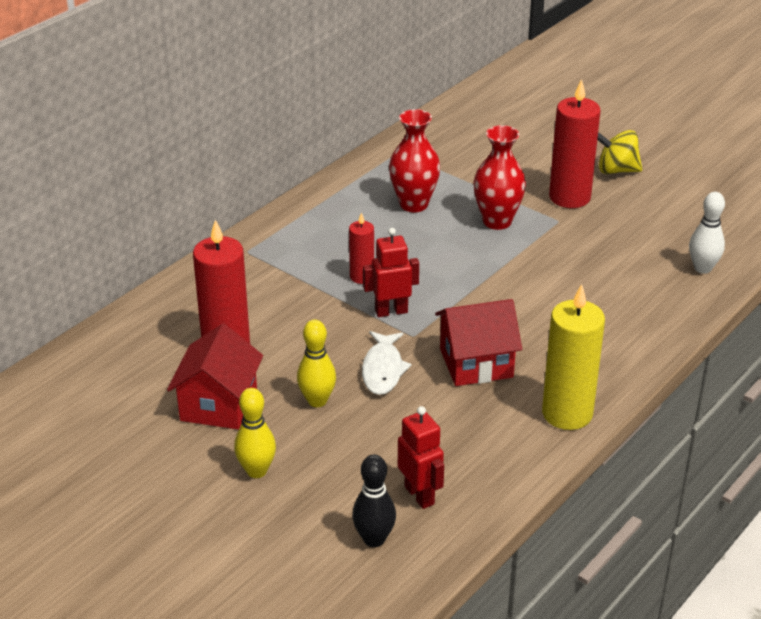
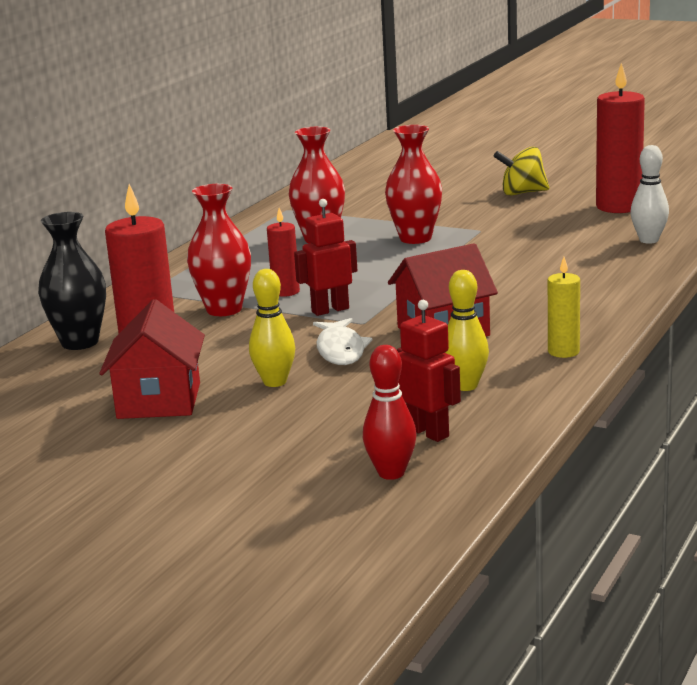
camera: 10 degrees left, 15 degrees down
yellow bowling pin [234,388,276,478] -> yellow bowling pin moved to [445,270,489,391]
black bowling pin [352,454,396,547] -> red bowling pin [363,345,416,480]
yellow candle [542,284,605,430] -> yellow candle [548,257,580,358], size x0.54
red candle [549,79,601,208] -> red candle moved to [596,63,645,213]
none -> black vase [38,212,106,350]
none -> red vase [187,184,251,316]

